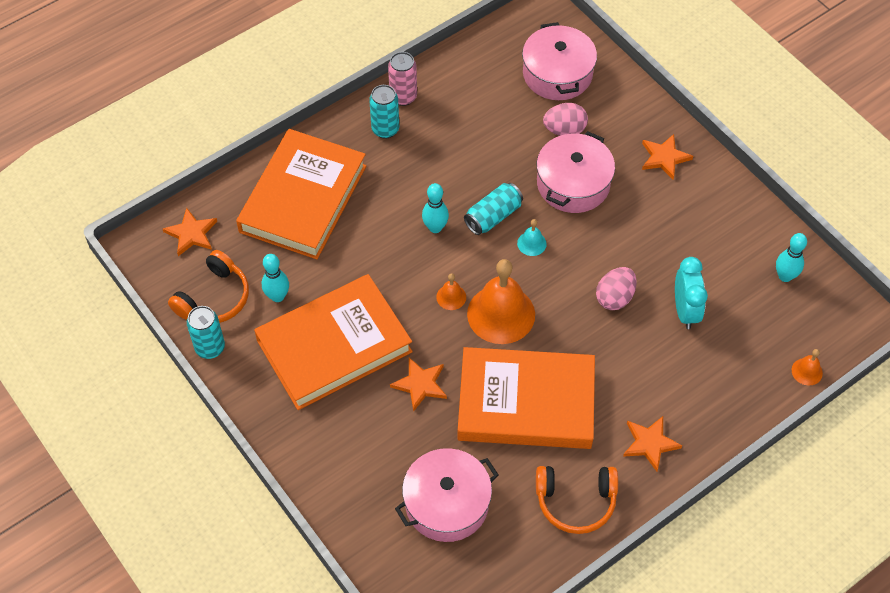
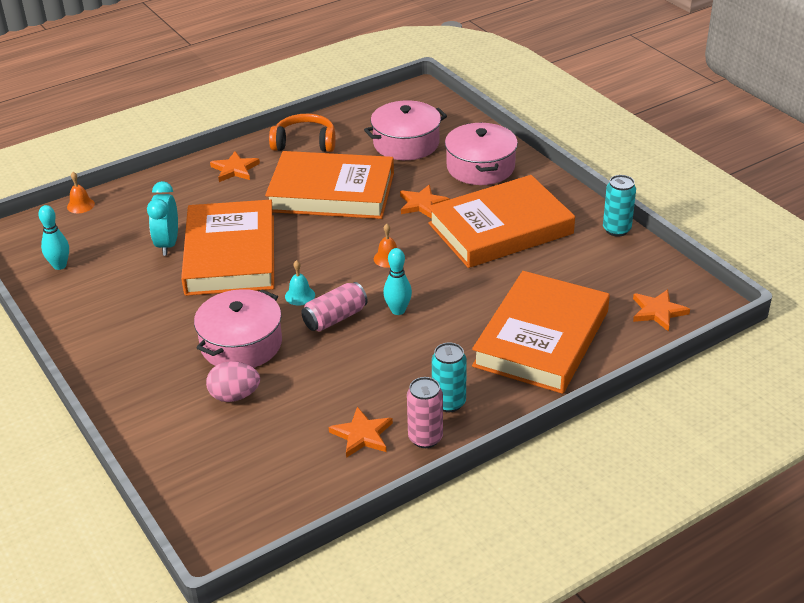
camera: 175 degrees left, 20 degrees down
orange headphones [168,250,249,323] -> none
turquoise bowling pin [262,254,289,302] -> none
turquoise can [464,183,523,235] -> pink can [301,282,368,332]
orange bell [467,259,535,344] -> none
pink pot [522,22,597,100] -> pink pot moved to [445,122,518,185]
pink egg [596,267,637,310] -> orange book [181,200,274,296]
orange star [642,134,693,179] -> orange star moved to [329,407,393,458]

